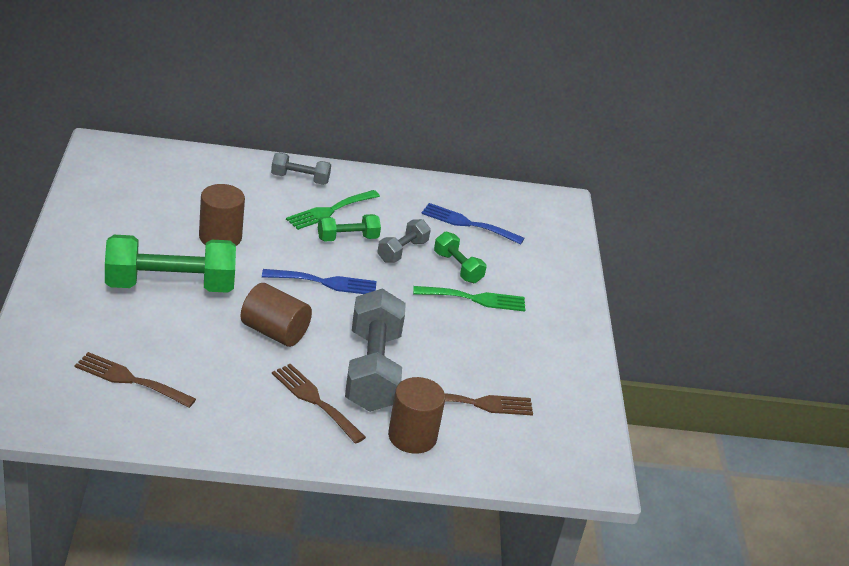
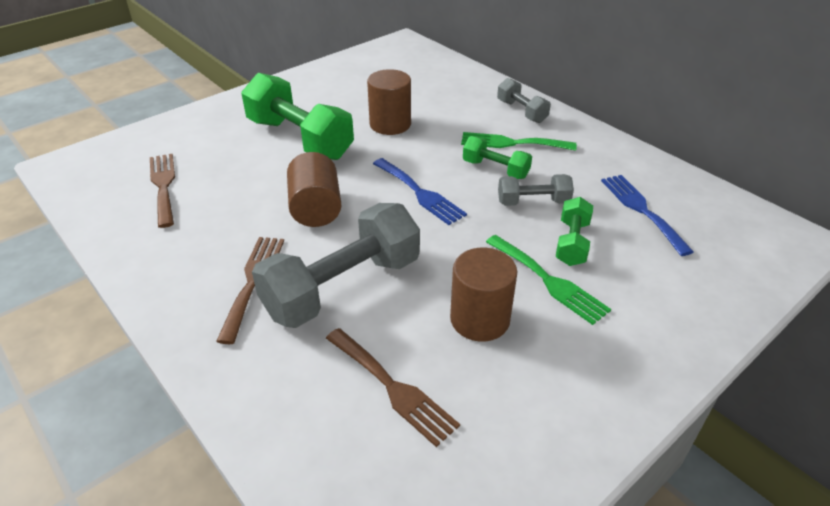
camera: 55 degrees right, 5 degrees up
brown cylinder [388,377,445,454] -> brown cylinder moved to [450,248,517,342]

